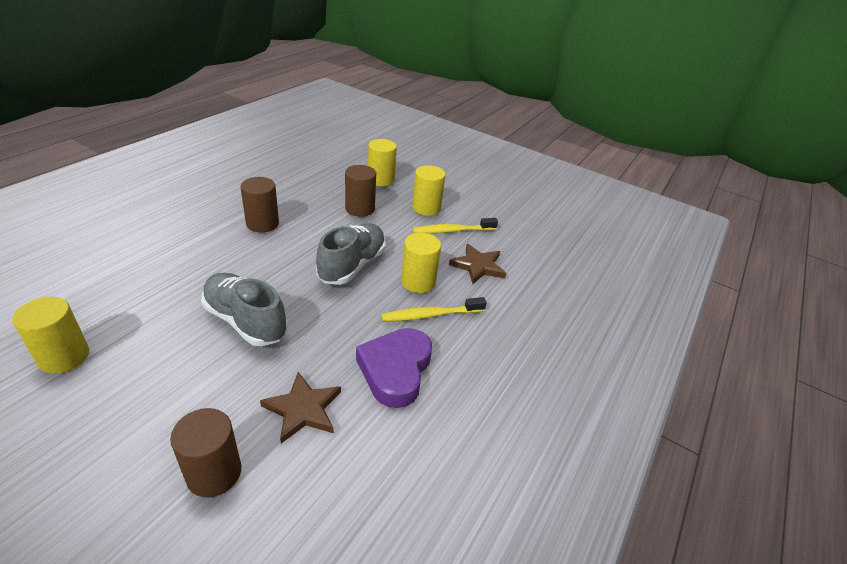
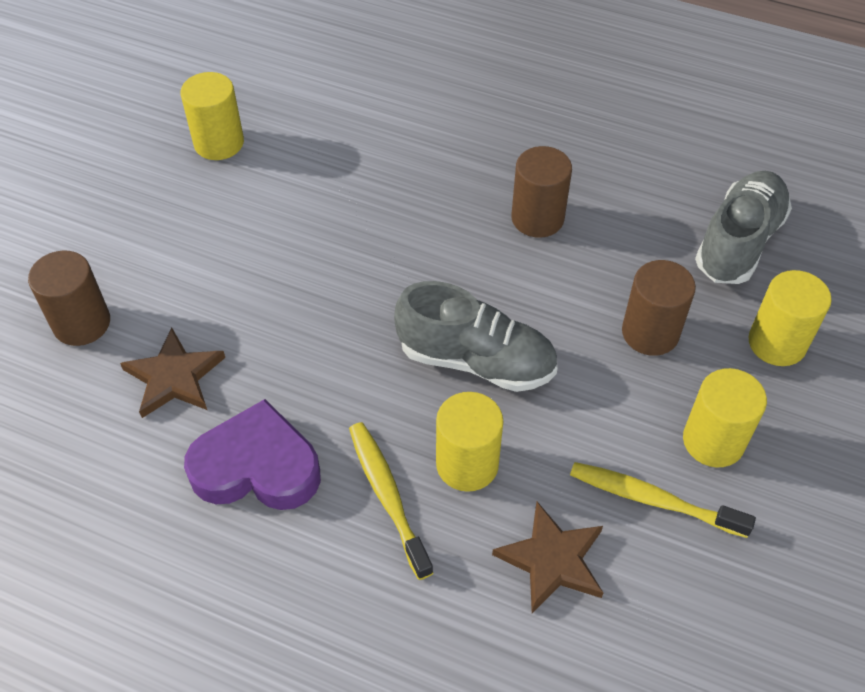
camera: 85 degrees right, 15 degrees up
grey shoe [201,273,287,346] -> grey shoe moved to [695,171,792,284]
yellow toothbrush [413,218,498,234] -> yellow toothbrush turned 45 degrees counterclockwise [570,462,756,538]

